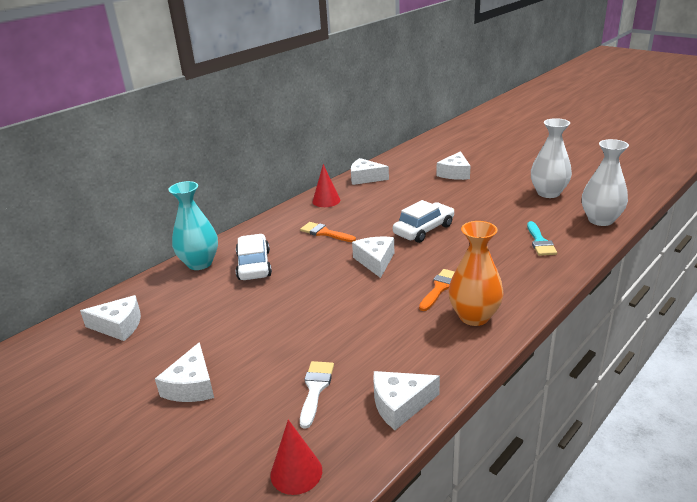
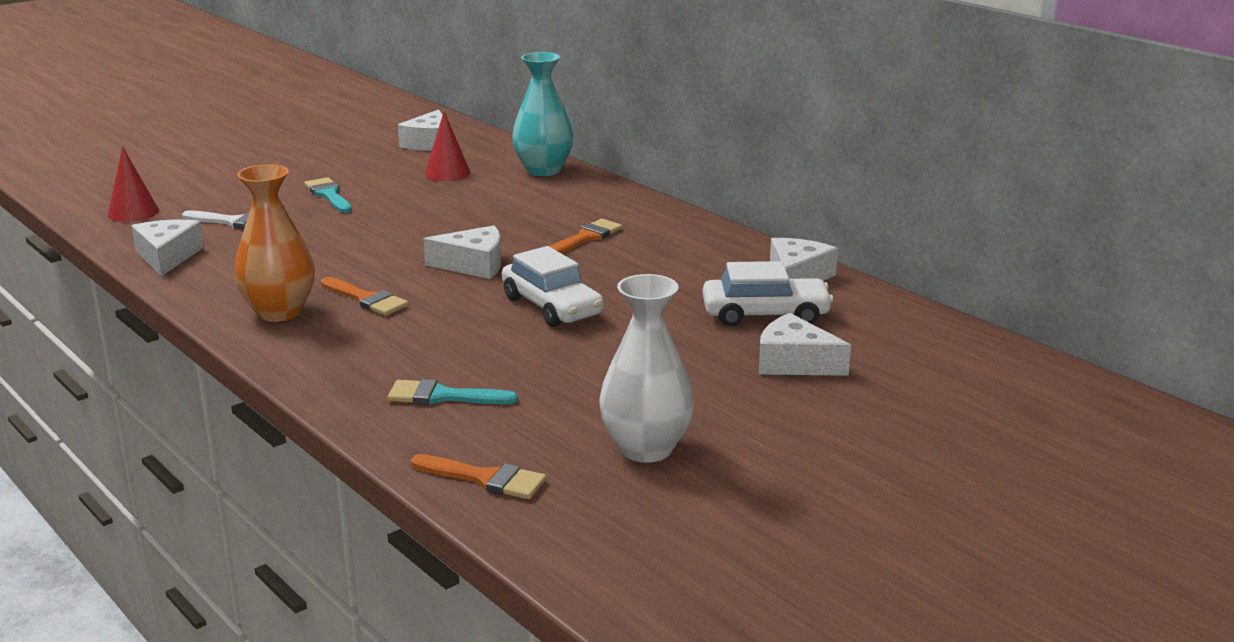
camera: 95 degrees right, 5 degrees down
white cheese [155,342,214,402] -> none
white car [236,234,272,280] -> white car moved to [703,261,834,326]
red cone [312,164,340,207] -> red cone moved to [425,112,470,181]
white vase [582,139,629,226] -> orange brush [411,454,546,499]
none -> turquoise brush [304,177,352,213]

